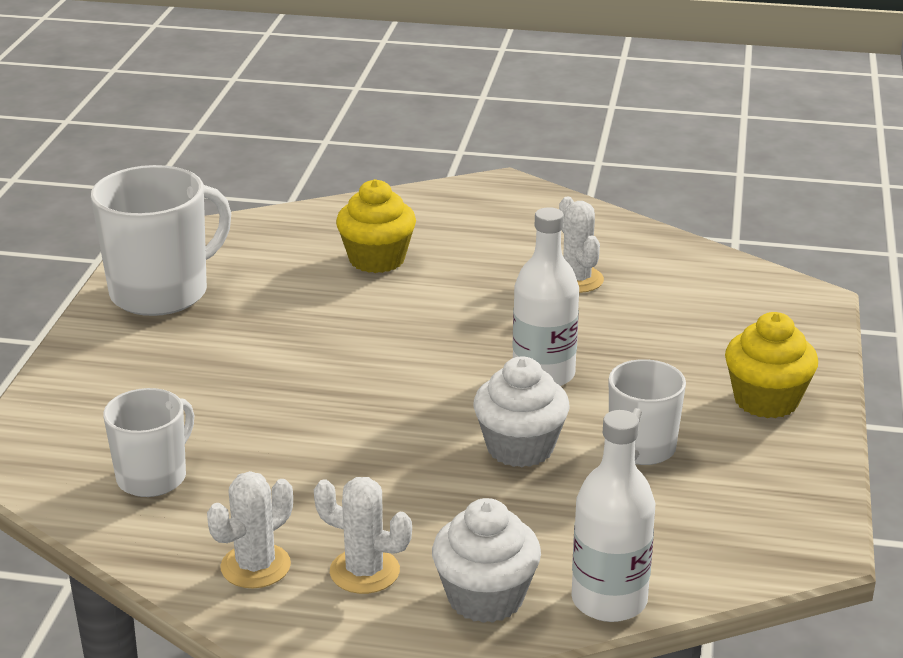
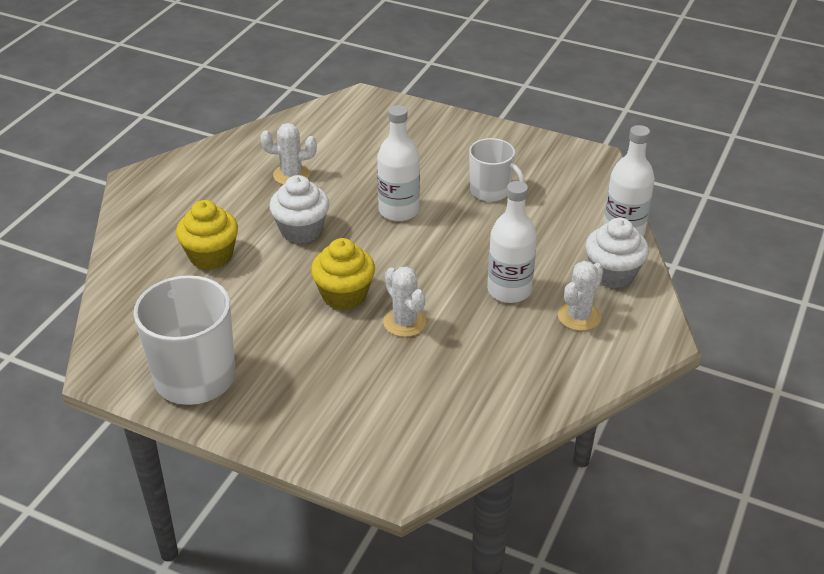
camera: 75 degrees left, 10 degrees up
white mug [103,388,194,497] -> none
white cactus [207,471,293,588] -> white cactus moved to [383,267,427,337]
white cupcake [473,357,570,467] -> white cupcake moved to [269,175,329,244]
yellow cupcake [725,312,818,418] -> yellow cupcake moved to [311,238,375,310]
none -> white bottle [487,181,537,303]

